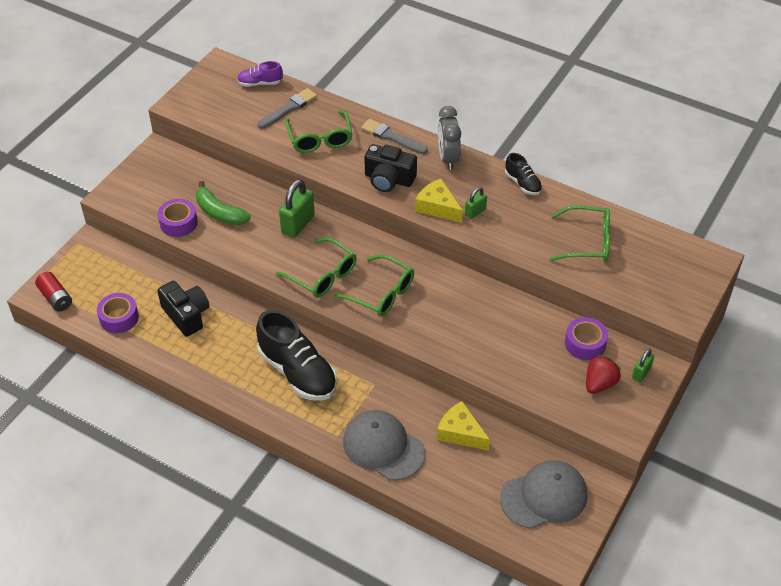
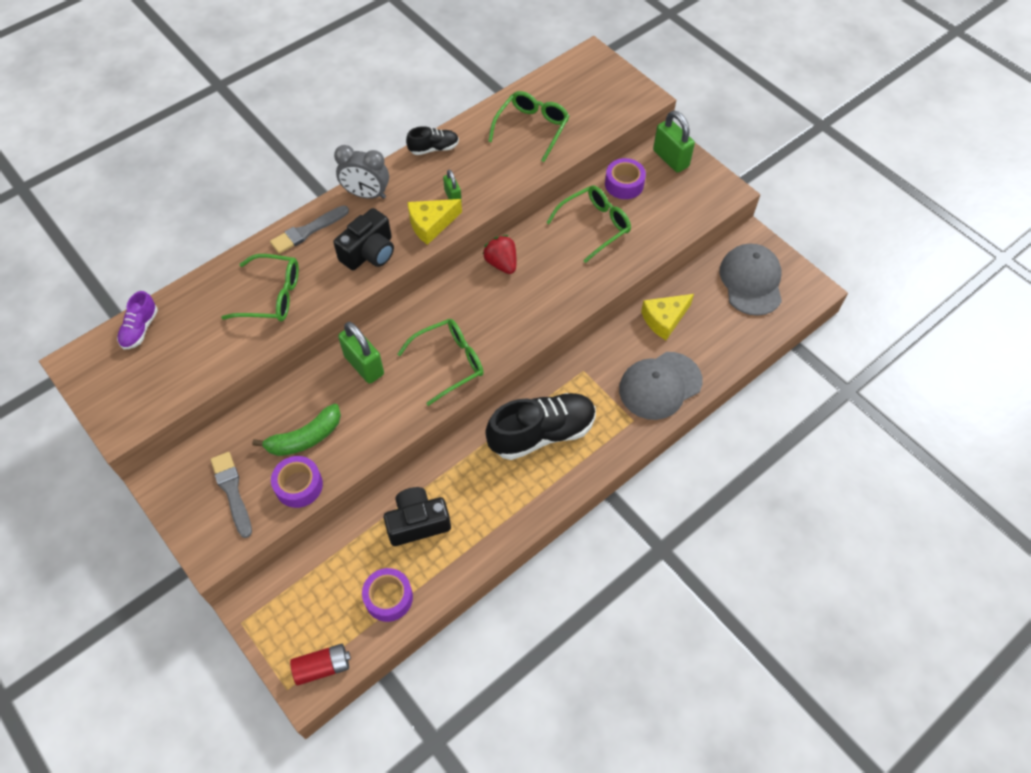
camera: 70 degrees left, 10 degrees up
grey brush [257,88,317,129] -> grey brush moved to [210,452,252,538]
green glasses [334,255,414,317] -> green glasses moved to [546,186,631,263]
red strawberry [586,355,621,394] -> red strawberry moved to [483,235,516,274]
green padlock [632,349,654,382] -> green padlock [653,111,695,173], size x1.80

